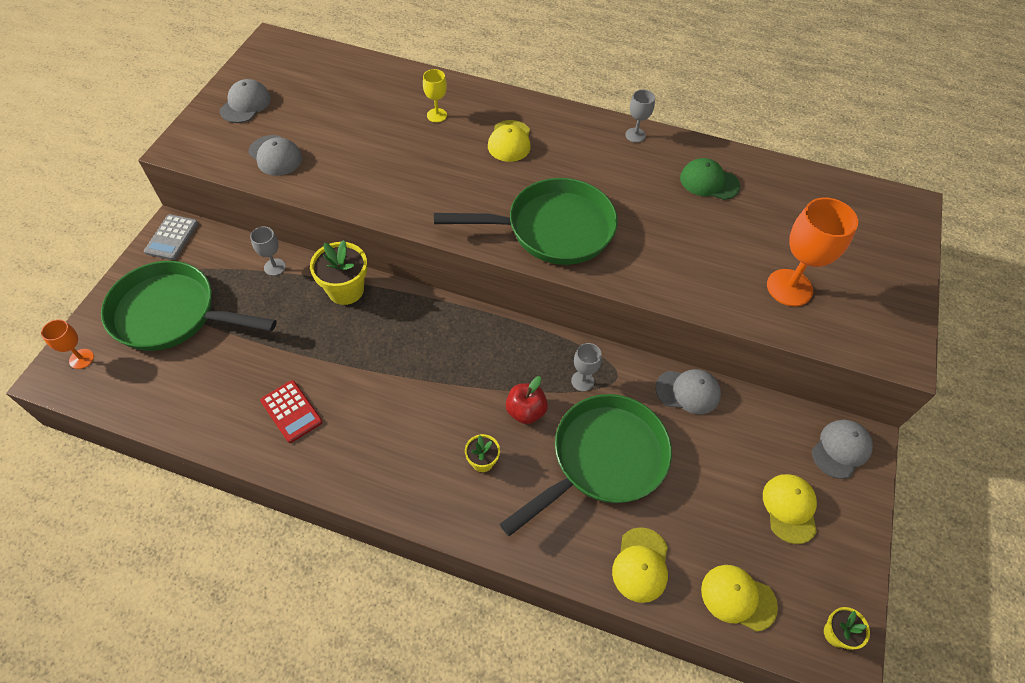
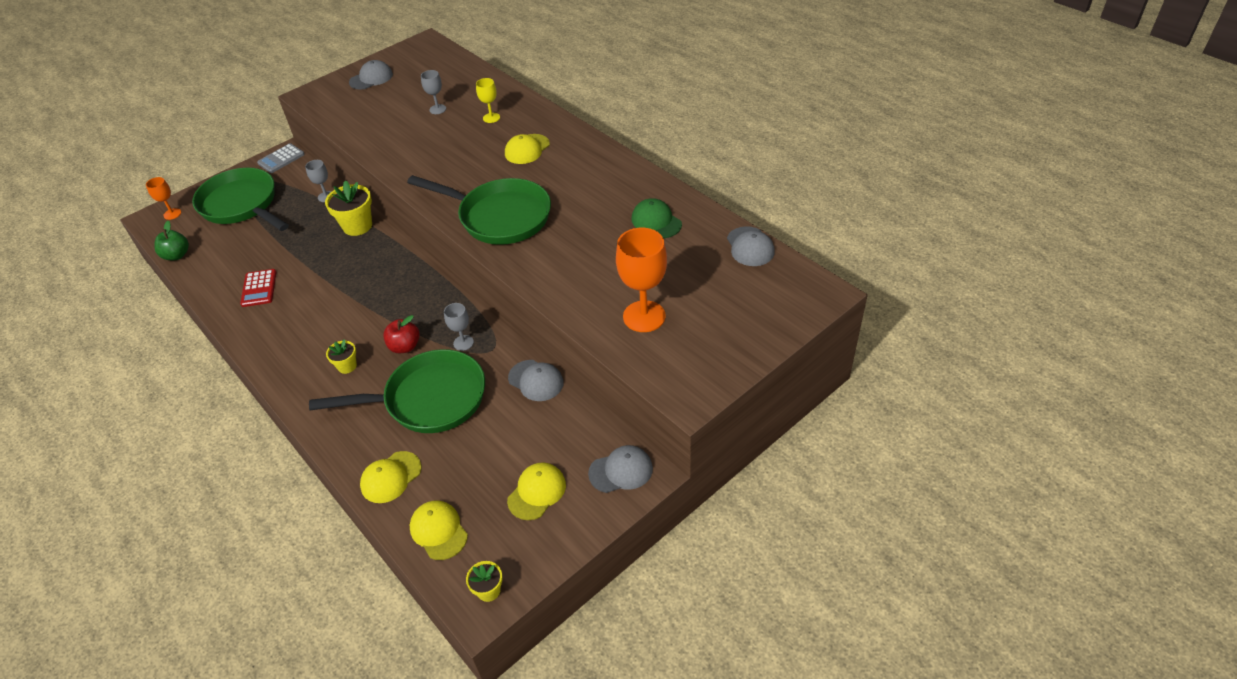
camera: 35 degrees right, 10 degrees down
grey cap [248,135,302,176] -> grey cap moved to [727,226,775,266]
grey goblet [625,90,655,143] -> grey goblet moved to [421,70,446,114]
none -> green apple [154,221,189,260]

